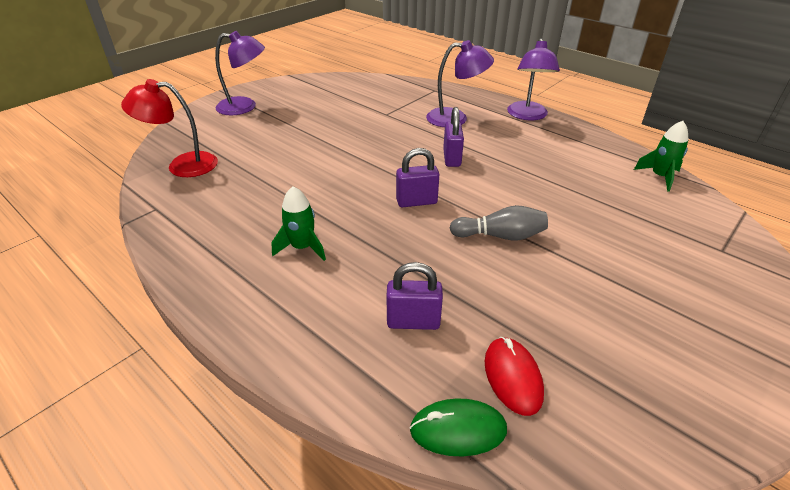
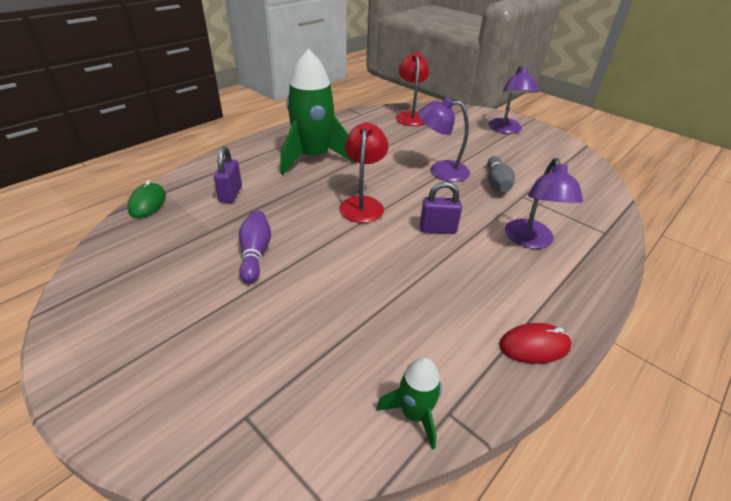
camera: 90 degrees right, 0 degrees up
green rocket [272,186,326,261] -> green rocket [280,48,356,175], size x2.13
purple padlock [396,148,439,207] -> red lamp [339,122,389,223]
grey bowling pin [450,205,548,240] -> grey bowling pin moved to [487,156,515,192]
red mouse [485,337,544,416] -> red mouse moved to [499,323,572,364]
purple lamp [507,38,560,120] -> purple lamp moved to [418,97,470,182]
none -> purple bowling pin [239,211,271,283]

